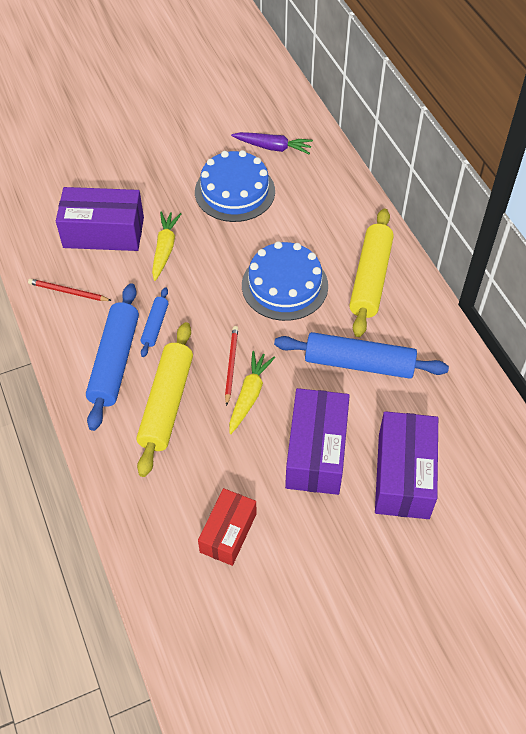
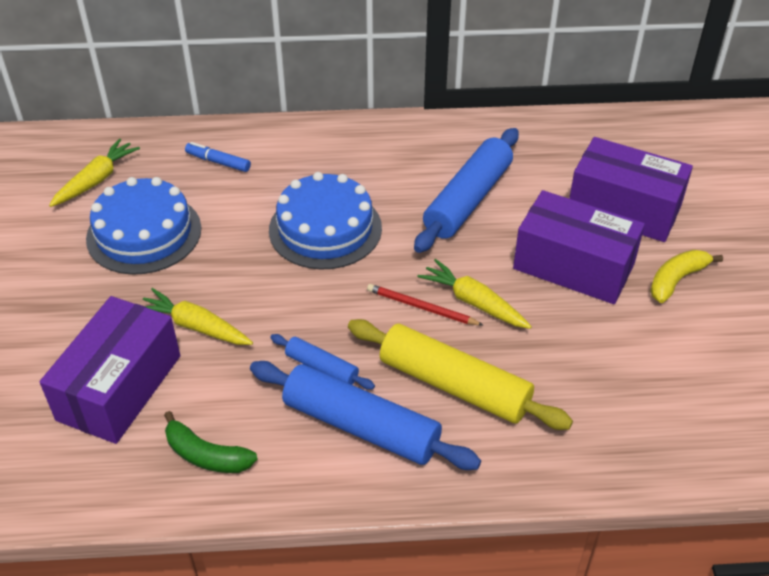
camera: 70 degrees left, 10 degrees down
red pencil [28,279,112,301] -> green banana [164,411,257,473]
red box [198,488,256,566] -> none
purple carrot [231,132,313,154] -> yellow carrot [49,139,140,207]
yellow rolling pin [349,208,394,337] -> none
none -> blue marker [185,142,251,172]
none -> yellow banana [650,250,723,303]

